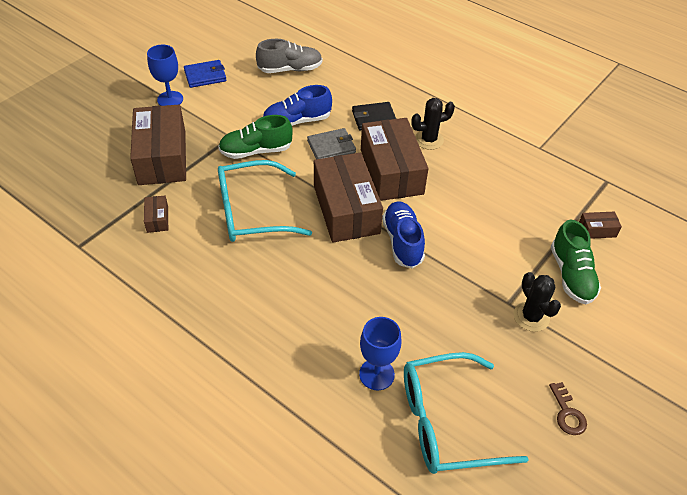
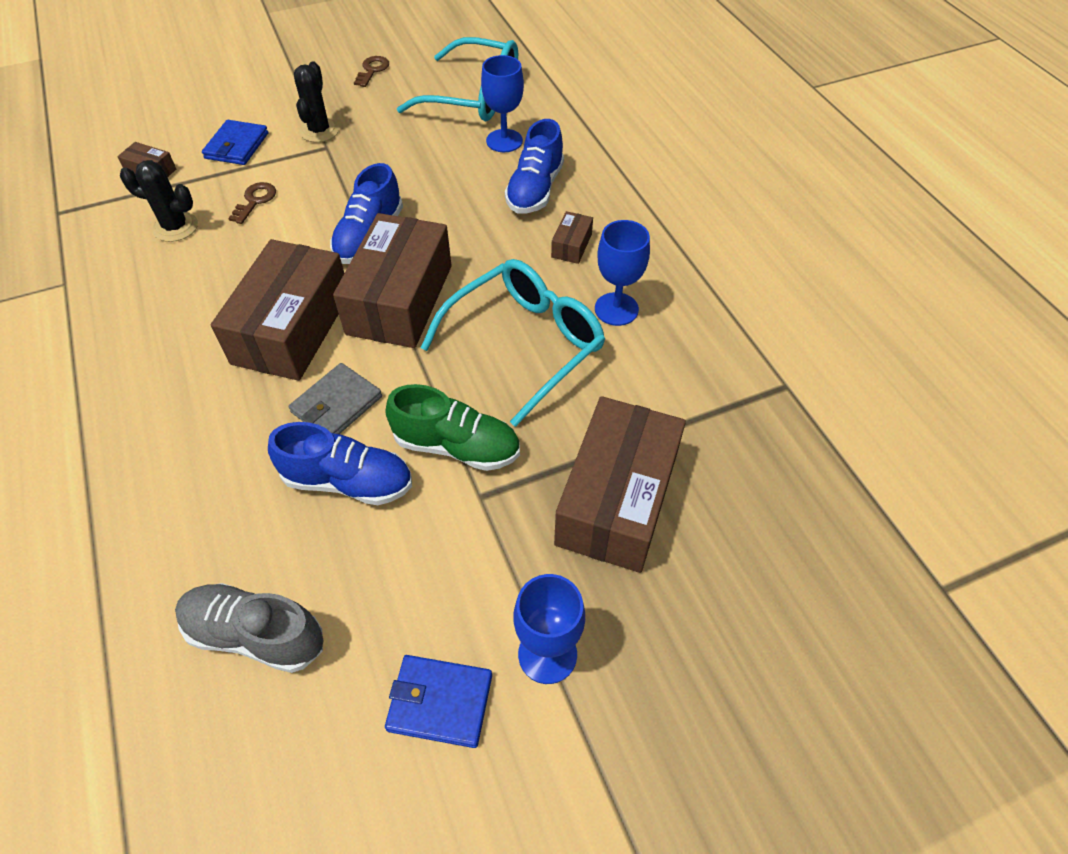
camera: 150 degrees left, 5 degrees up
brown box [144,195,168,233] -> brown box moved to [551,211,593,264]
turquoise glasses [218,160,312,242] -> turquoise glasses turned 60 degrees counterclockwise [421,259,605,427]
grey wallet [307,128,356,159] -> grey wallet turned 60 degrees counterclockwise [289,363,382,434]
black wallet [352,102,396,130] -> none
black cactus [411,98,455,150] -> black cactus moved to [120,160,198,242]
green shoe [551,220,601,304] -> blue wallet [202,120,268,165]
none -> brown key [228,182,276,224]
none -> blue shoe [505,119,564,214]
none -> blue goblet [595,220,650,326]

